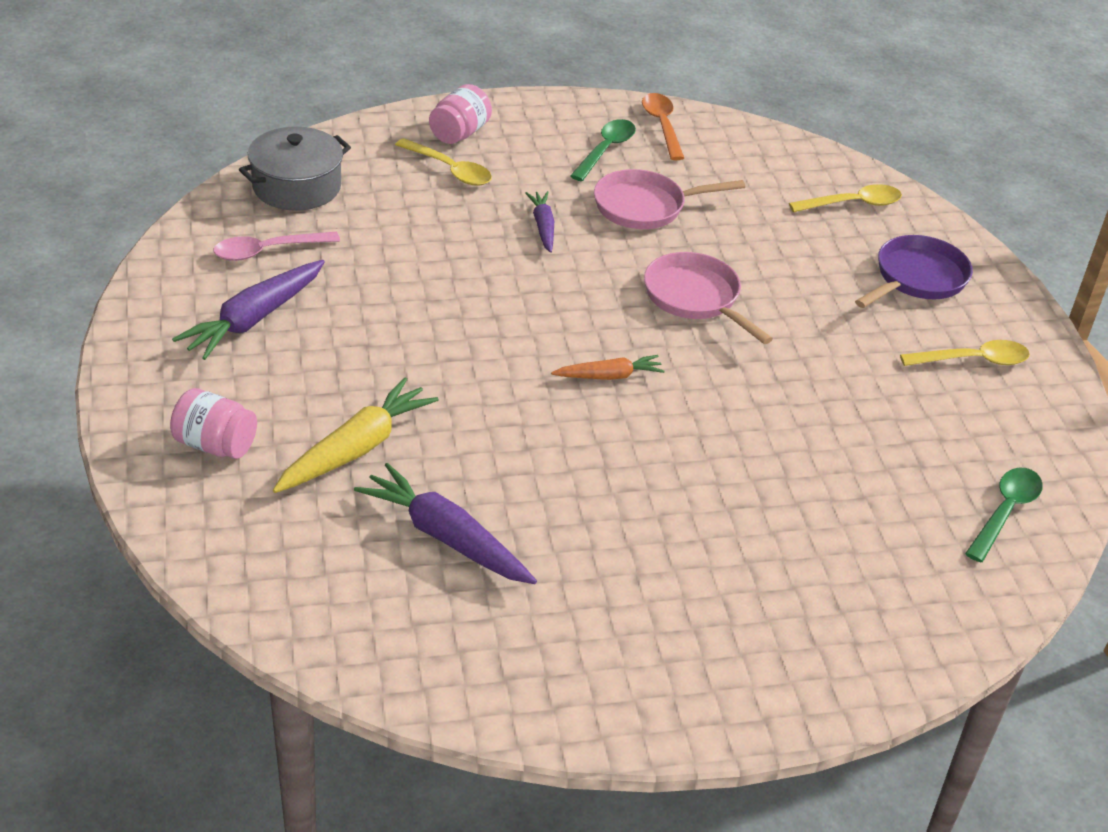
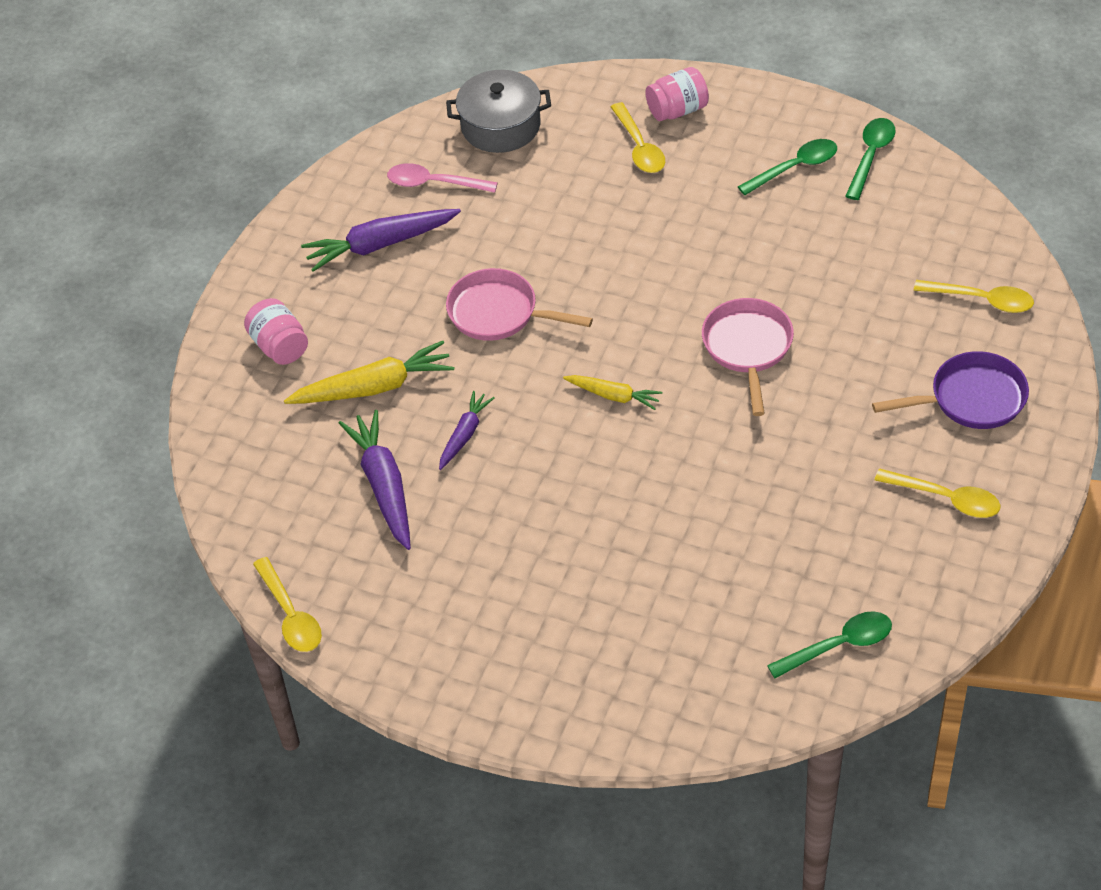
camera: 40 degrees right, 10 degrees up
purple carrot [525,191,554,253] -> purple carrot moved to [439,391,494,470]
orange carrot [551,355,665,380] -> yellow carrot [563,375,662,410]
pink pan [594,169,745,229] -> pink pan moved to [446,268,593,341]
orange spoon [642,93,684,160] -> green spoon [846,118,896,200]
none -> yellow spoon [253,557,322,652]

